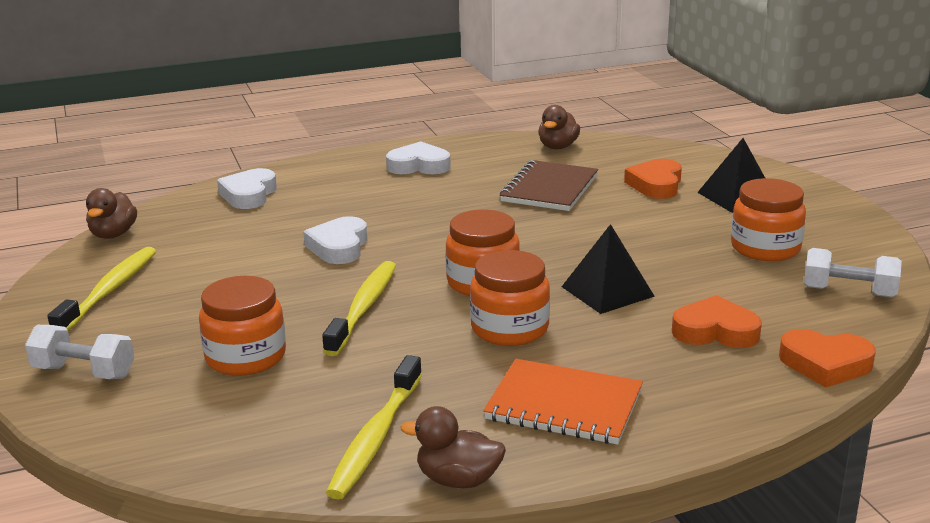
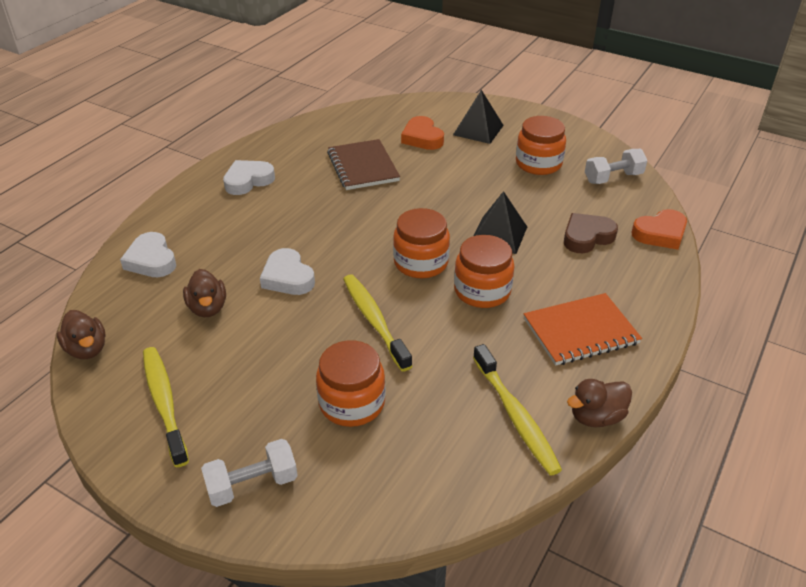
camera: 40 degrees left, 15 degrees up
brown duck [538,105,580,149] -> brown duck moved to [183,269,226,317]
orange heart [672,295,762,348] -> brown heart [564,213,618,253]

